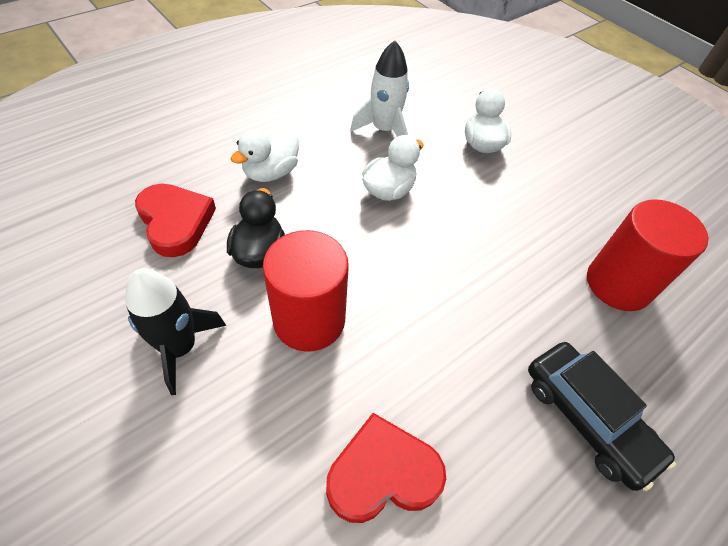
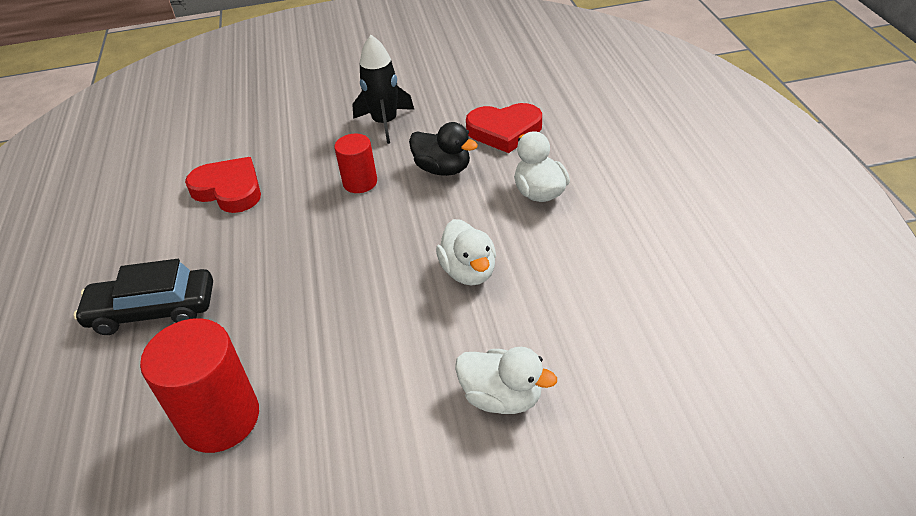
camera: 125 degrees right, 10 degrees down
red cylinder [263,230,349,352] -> red cylinder [334,134,377,193], size x0.59
red heart [326,413,446,523] -> red heart turned 75 degrees counterclockwise [185,157,261,213]
white rocket [350,40,409,137] -> none

